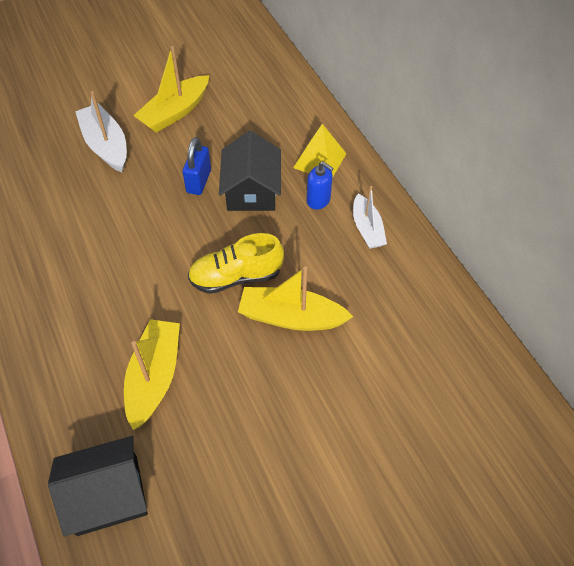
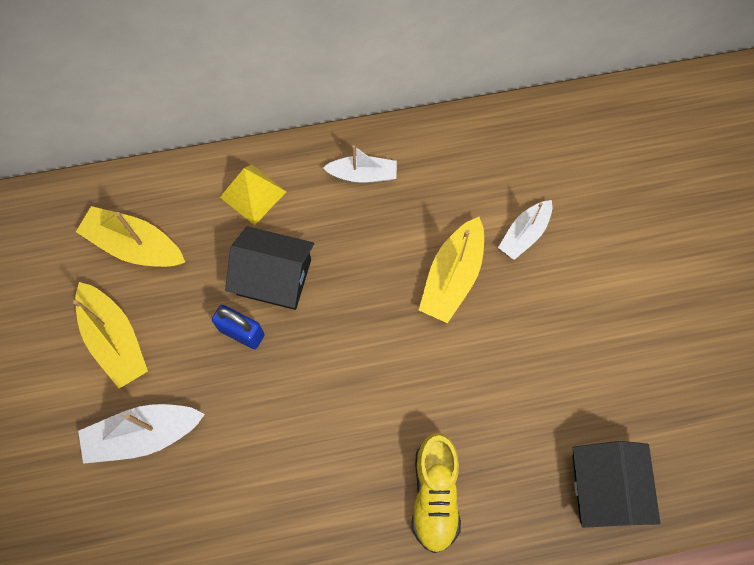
camera: 75 degrees left, 15 degrees up
yellow boat [124,319,180,430] -> yellow boat moved to [76,206,185,267]
yellow shoe [188,233,284,294] -> yellow shoe moved to [412,433,461,553]
blue soap dispenser [307,162,334,210] -> none
none -> white boat [498,200,552,260]

